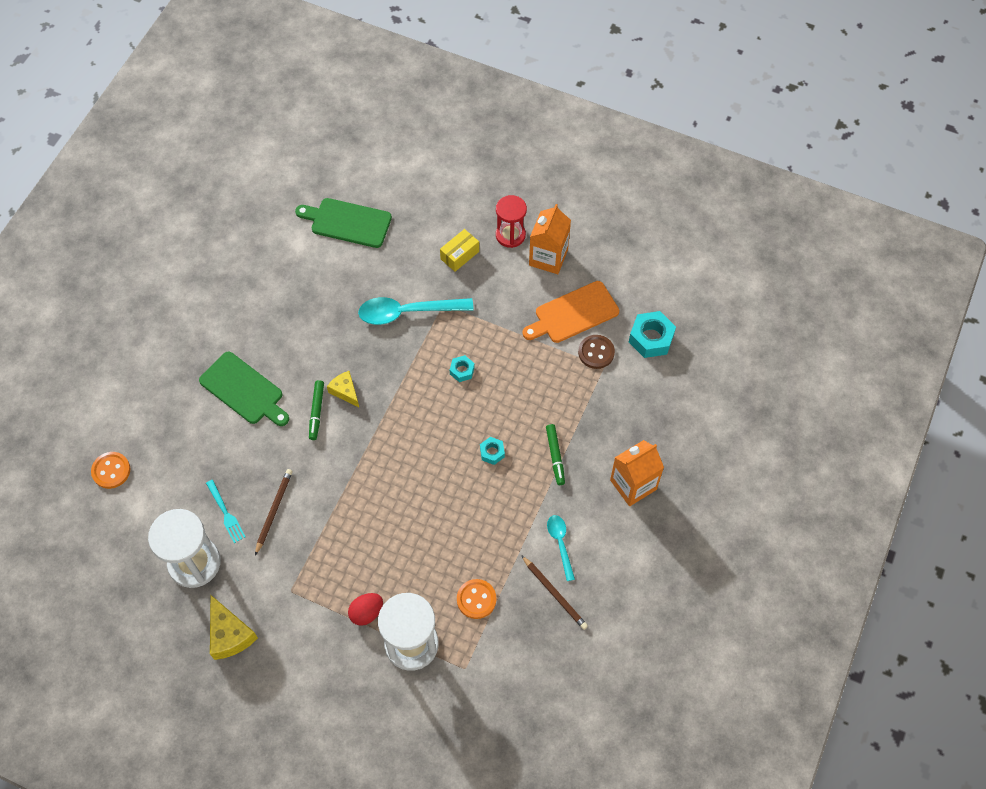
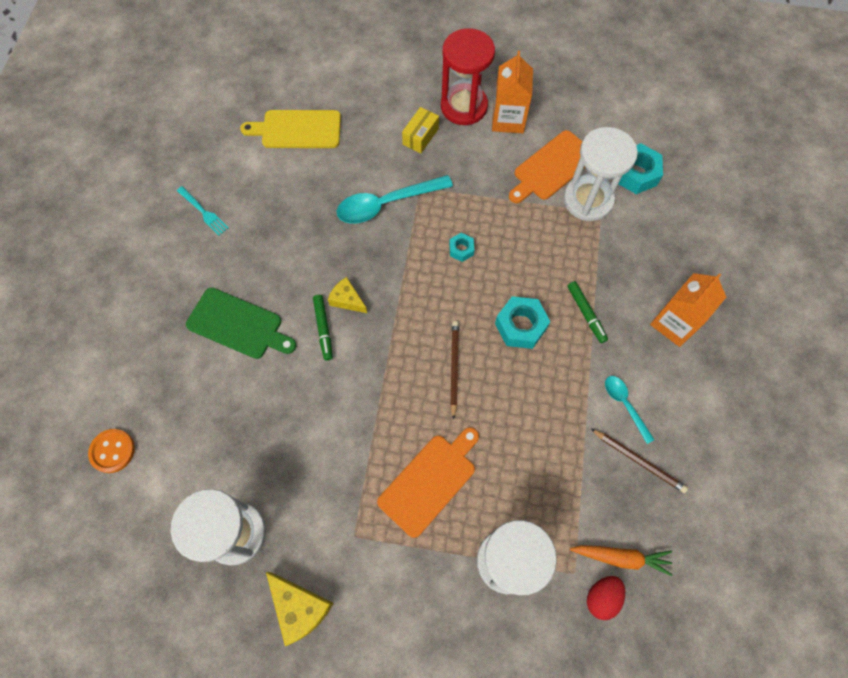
camera: 15 degrees left, 5 degrees up
turquoise fork [206,480,245,543] -> turquoise fork moved to [177,186,229,236]
brown pencil [255,469,292,555] -> brown pencil moved to [450,321,459,420]
green cutting board [295,198,392,248] -> yellow cutting board [240,110,341,148]
red egg [348,593,383,626] -> red egg moved to [587,576,625,620]
orange button [457,579,496,619] -> none
turquoise nut [480,437,505,465] -> turquoise nut [495,296,551,349], size x1.82
red hourglass [496,195,527,248] -> red hourglass [441,28,495,125], size x1.54
brown button [578,335,615,369] -> white hourglass [563,127,638,221]
none -> orange cutting board [377,427,479,538]
none -> orange carrot [570,545,672,576]

